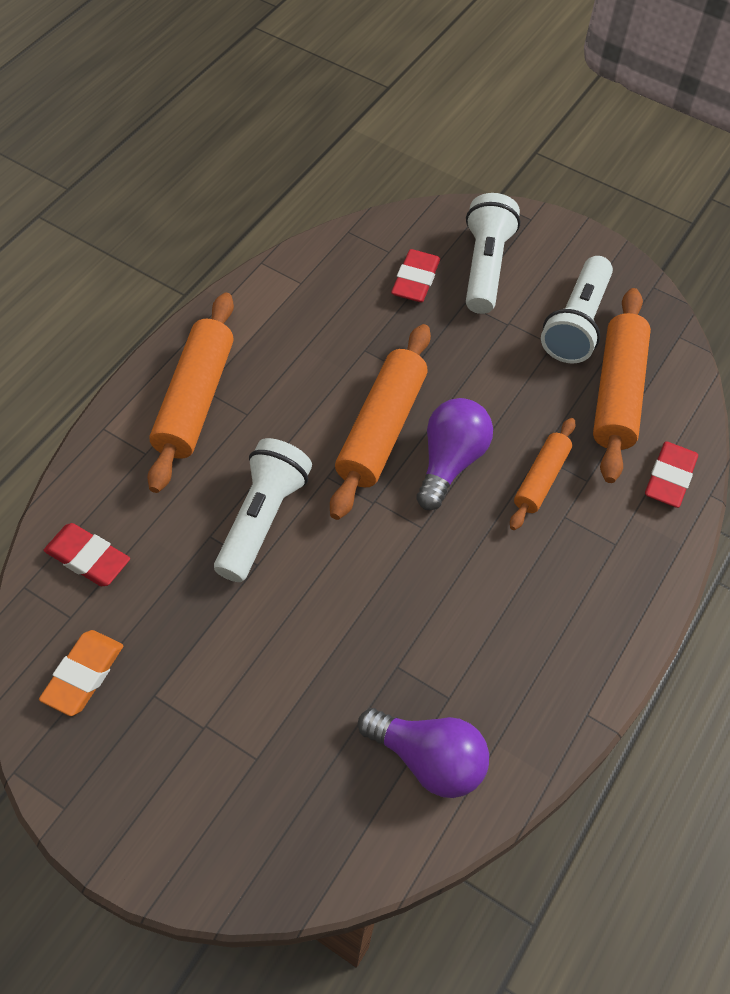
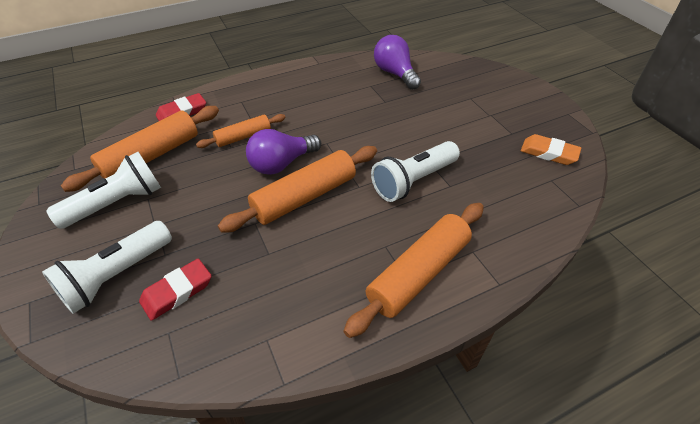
camera: 145 degrees left, 10 degrees down
orange eraser [39,630,123,716] -> orange eraser turned 60 degrees clockwise [521,134,581,165]
red eraser [44,523,130,586] -> none

